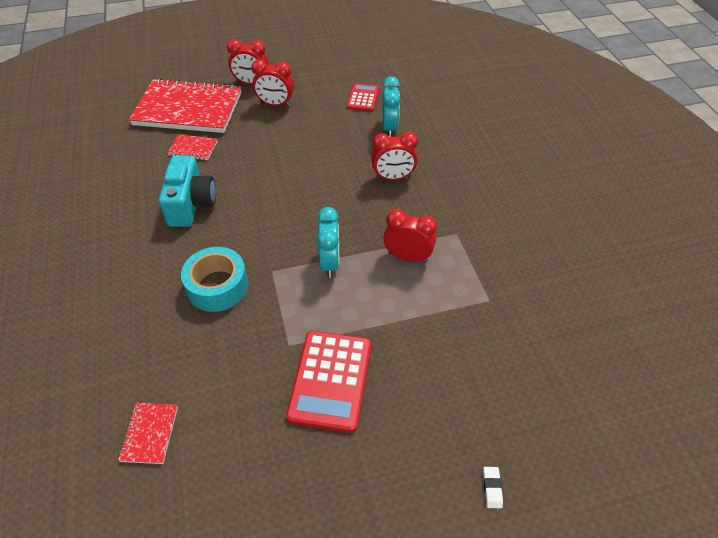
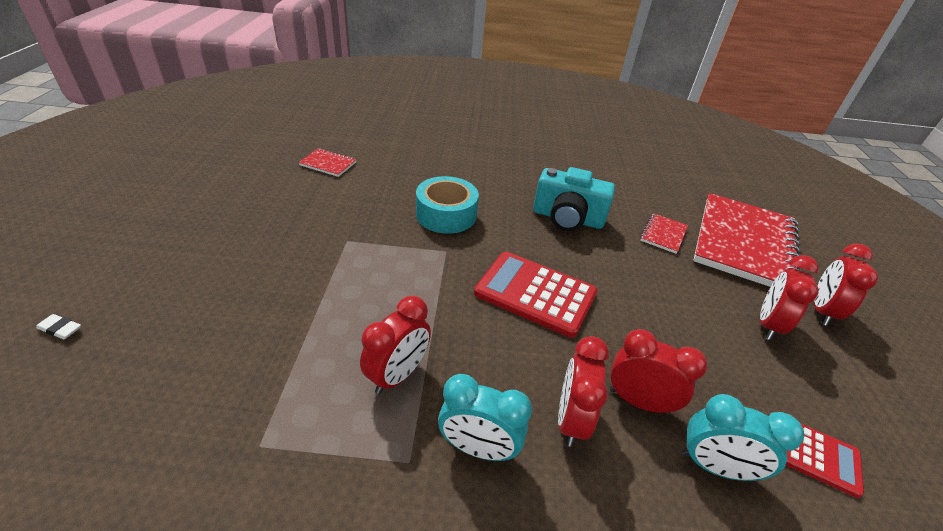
camera: 105 degrees right, 10 degrees down
red calculator [286,331,371,433] -> red calculator moved to [474,252,597,338]
turquoise clock [317,207,339,278] -> turquoise clock moved to [438,374,532,461]
none -> red clock [610,329,707,414]

